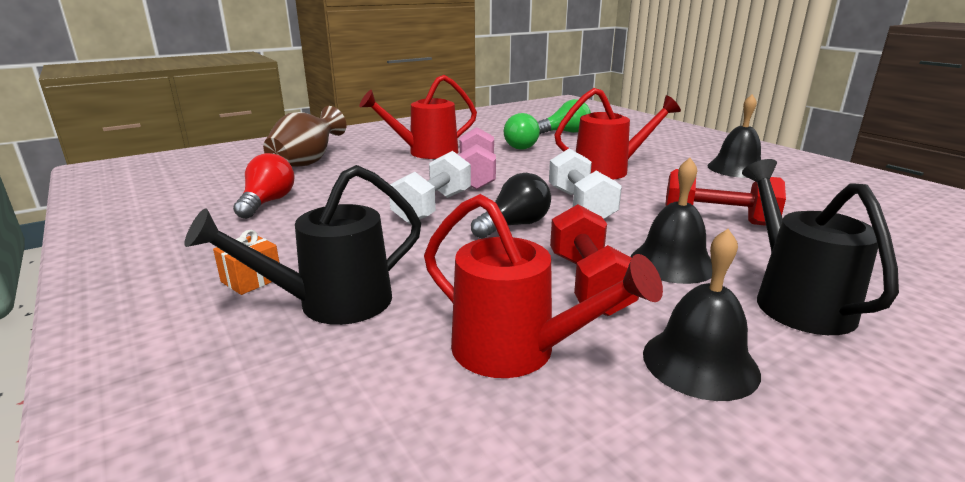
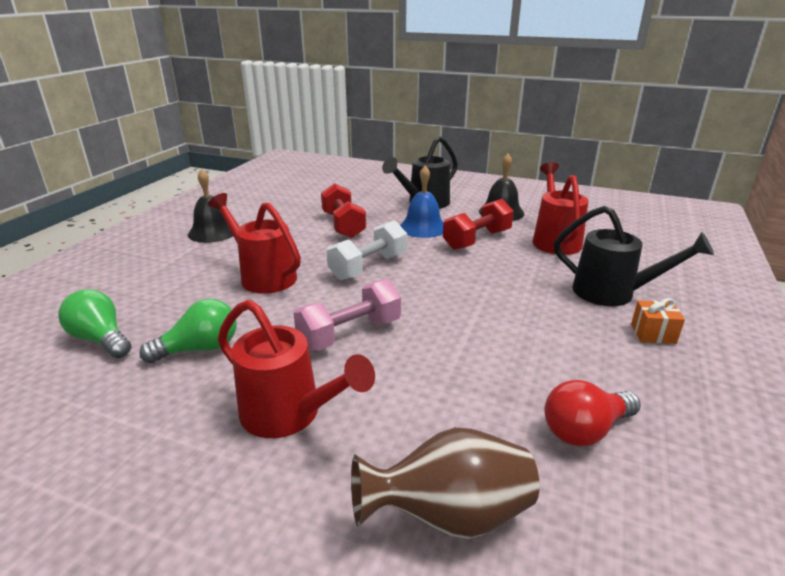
camera: 125 degrees left, 5 degrees up
white dumbbell [389,151,471,224] -> none
black light bulb [471,173,551,239] -> none
black bell [631,158,712,284] -> blue bell [400,166,444,238]

